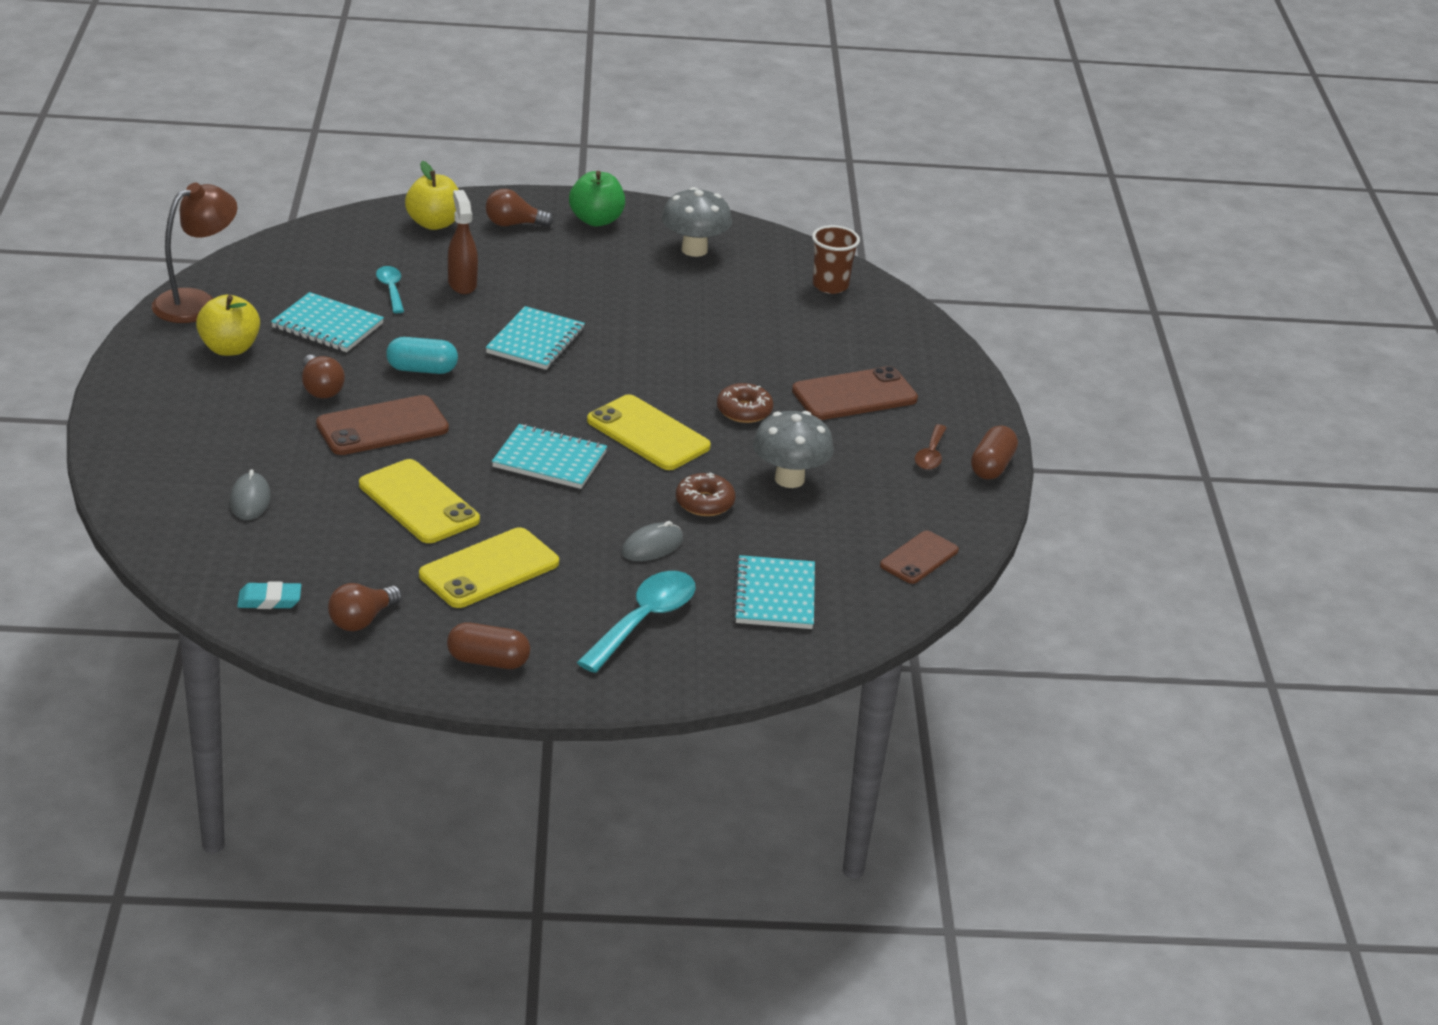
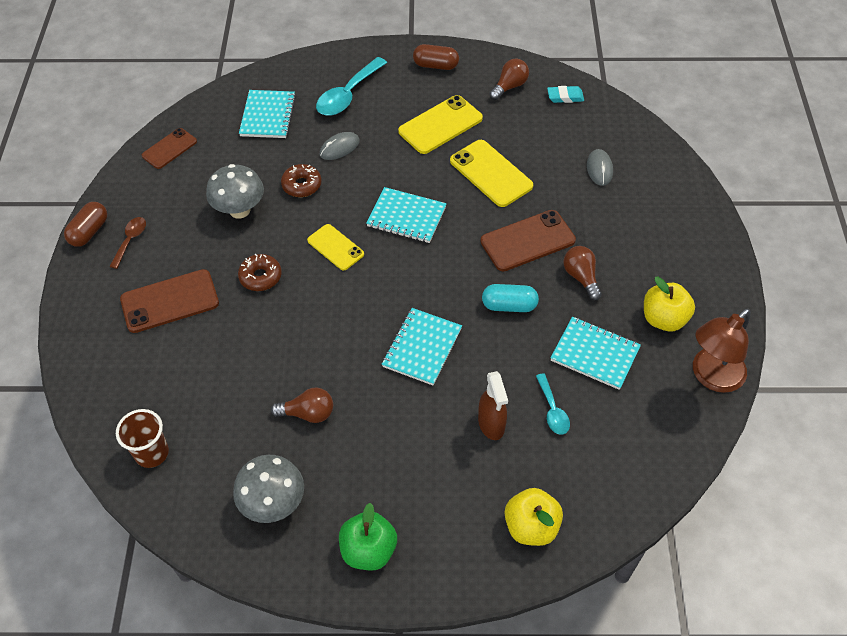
camera: 175 degrees left, 20 degrees up
brown light bulb [485,189,554,227] -> brown light bulb moved to [271,388,333,423]
yellow phone [587,394,711,470] -> yellow phone [307,224,364,271], size x0.64

